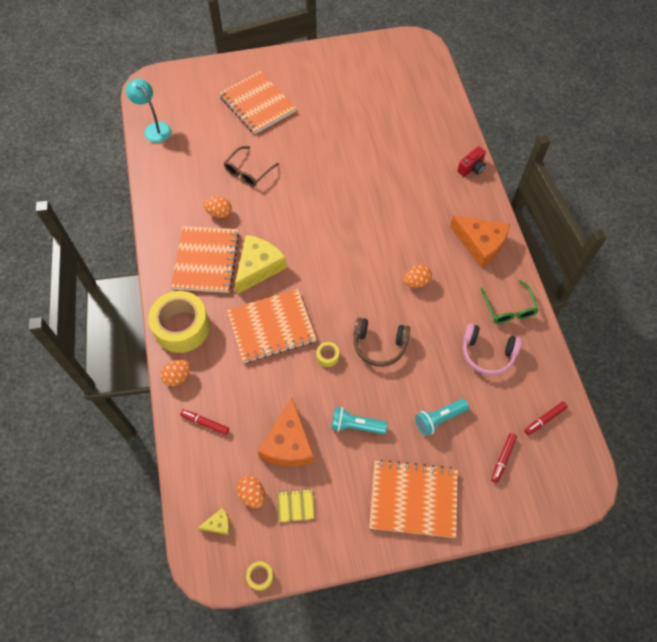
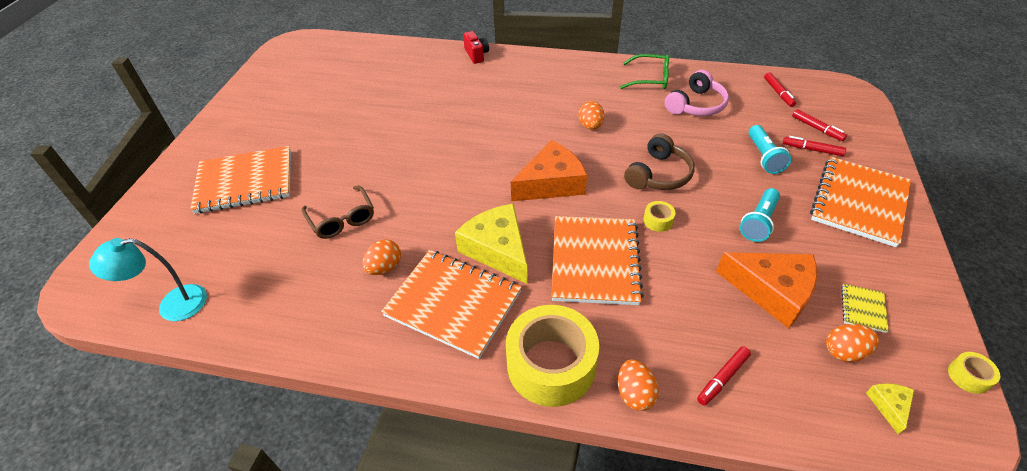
camera: 65 degrees left, 15 degrees down
orange cheese [450,215,510,268] -> orange cheese moved to [511,140,587,201]
none -> red marker [783,136,846,156]

